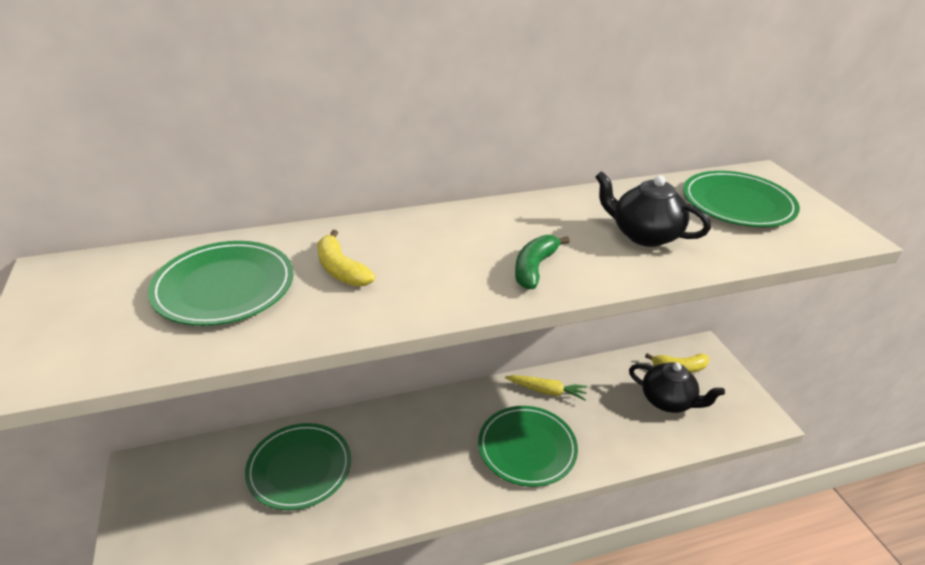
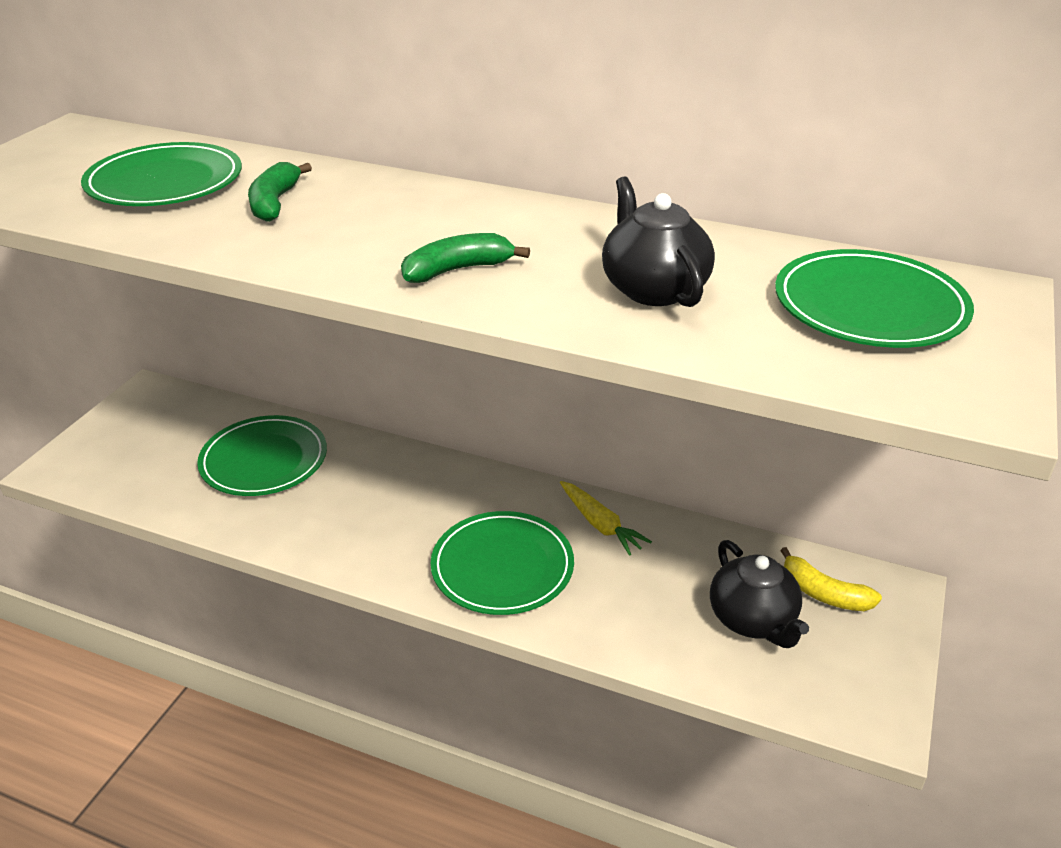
camera: 40 degrees right, 0 degrees up
yellow banana [317,230,375,287] -> green banana [248,162,312,222]

